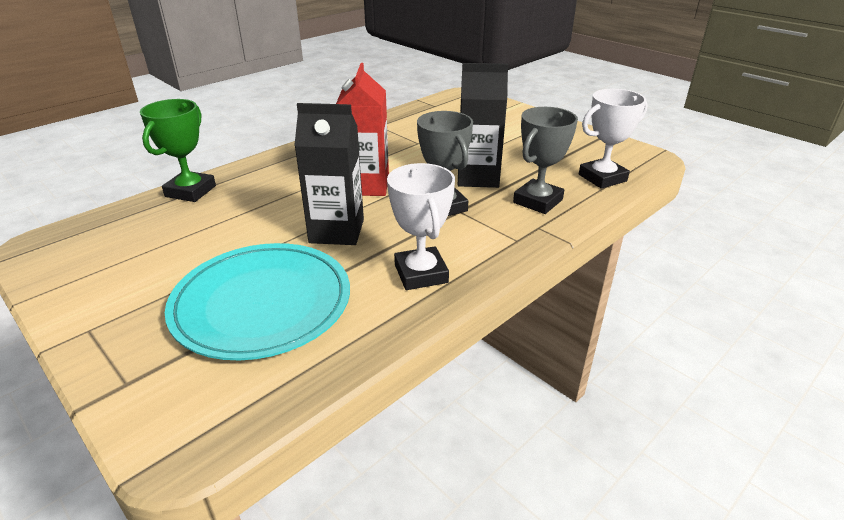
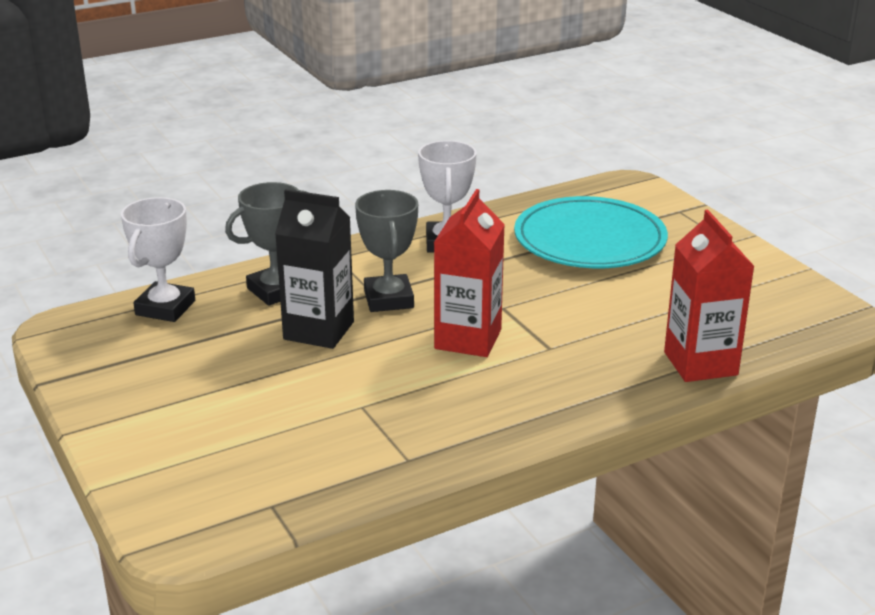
camera: 165 degrees left, 5 degrees down
green trophy [140,99,216,202] -> red carton [664,210,755,382]
black carton [294,103,364,245] -> none
white trophy [579,89,648,189] -> white trophy turned 60 degrees counterclockwise [121,197,195,322]

